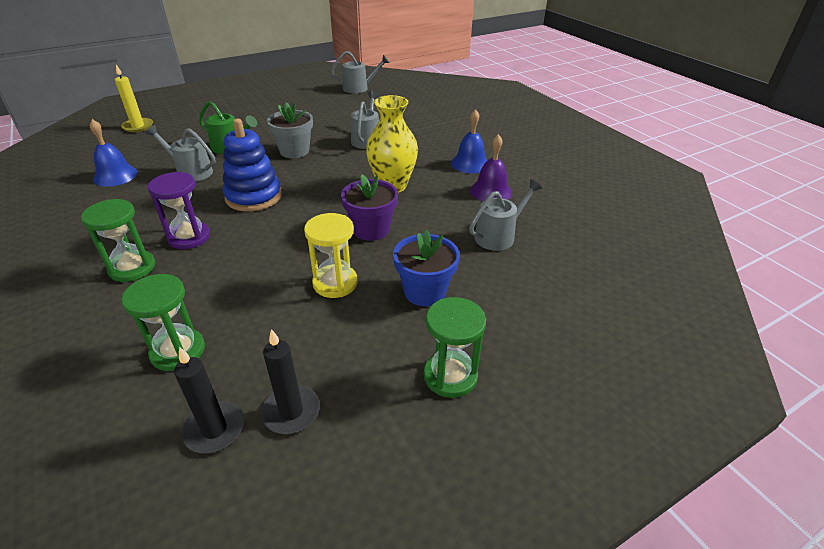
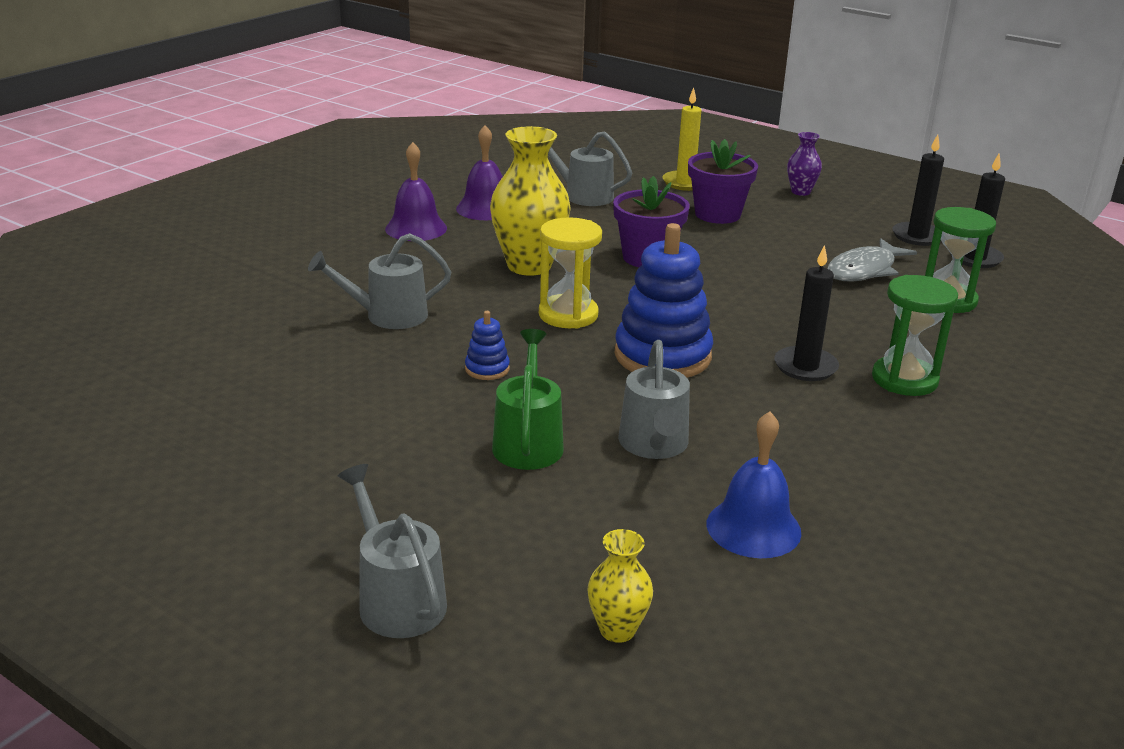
camera: 115 degrees left, 10 degrees down
yellow candle [115,65,153,132] -> yellow candle moved to [663,88,701,191]
purple hourglass [148,172,210,249] -> black candle [774,245,839,381]
grey flower pot [267,102,313,158] -> blue stacking toy [465,311,510,380]
yellow hourglass [304,213,358,298] -> yellow hourglass moved to [539,217,602,328]
grey watering can [331,51,390,93] -> grey watering can moved to [338,464,447,638]
blue flower pot [393,229,460,306] -> purple flower pot [688,139,758,224]
green hourglass [424,297,486,398] -> purple vase [787,132,822,196]
blue bell [451,109,487,174] -> purple bell [385,142,447,241]
none -> yellow vase [587,529,653,643]
none -> grey fish [827,238,917,282]

